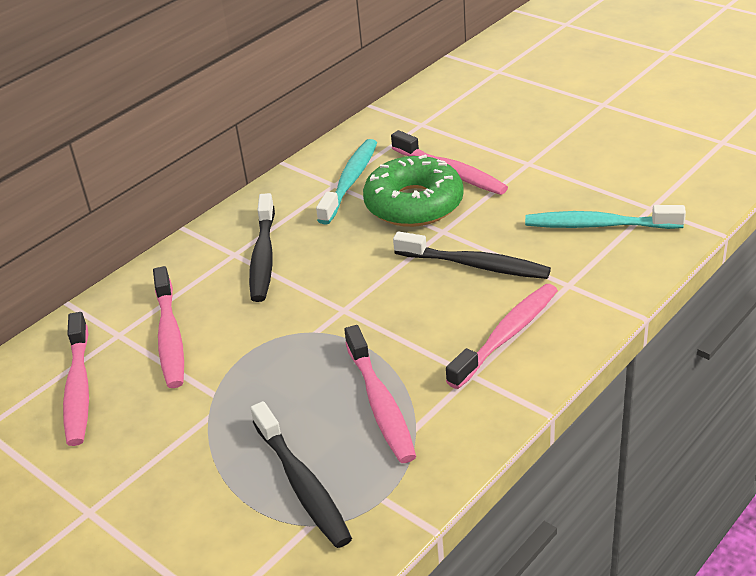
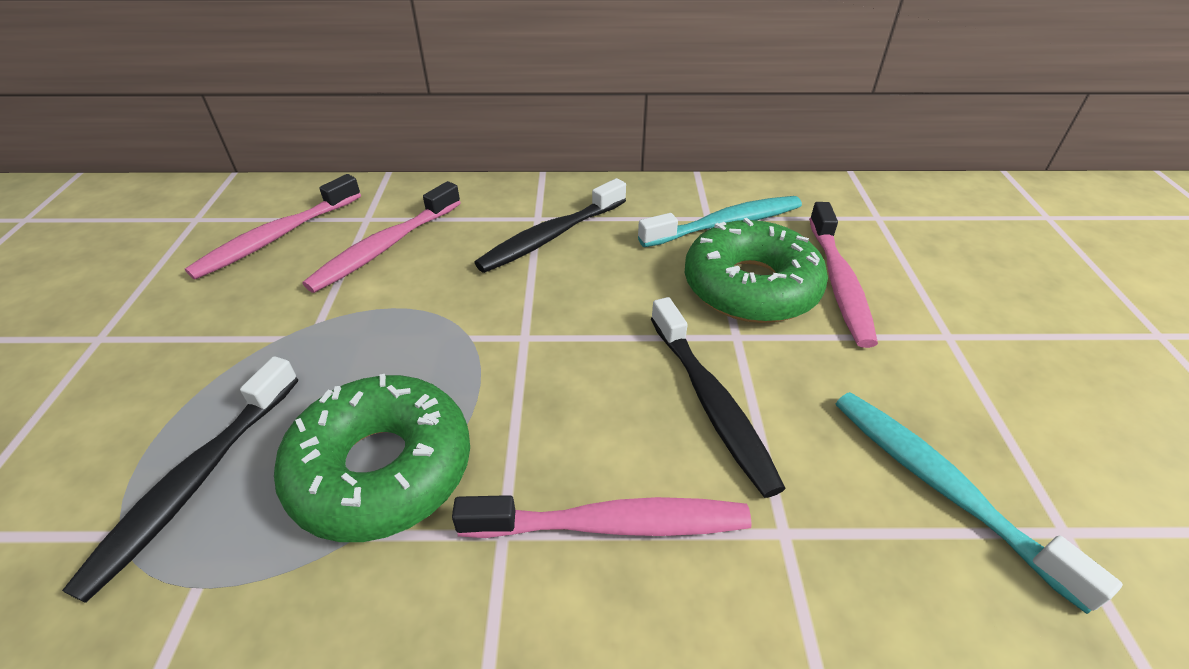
camera: 45 degrees right, 5 degrees up
pink toothbrush [344,325,416,463] -> green donut [274,374,470,542]

